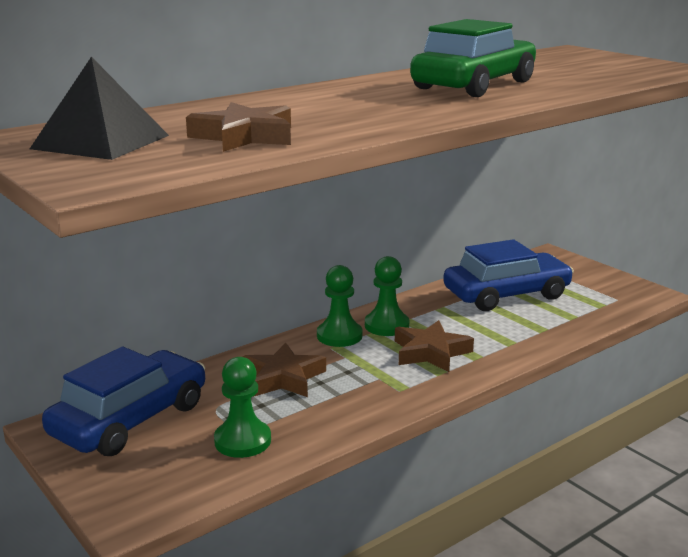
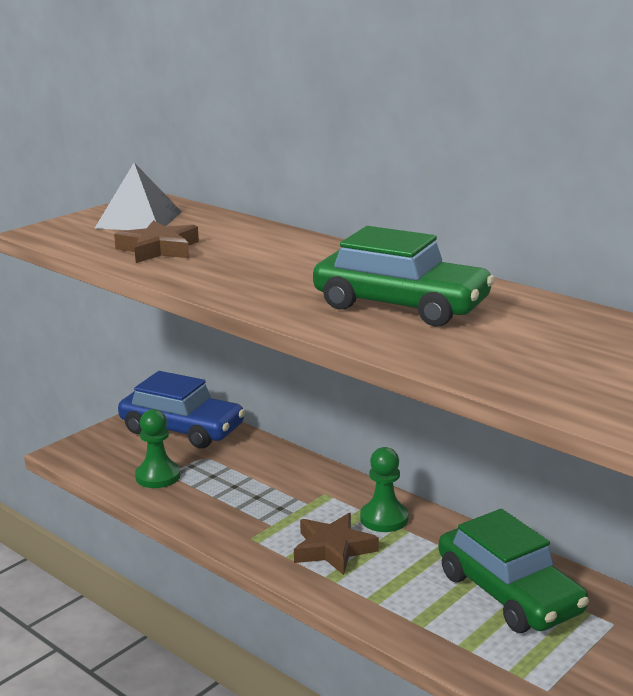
camera: 80 degrees right, 0 degrees up
brown star [242,342,326,397] -> none
green pawn [317,265,363,347] -> none
blue car [443,239,574,311] -> green car [439,509,589,633]

